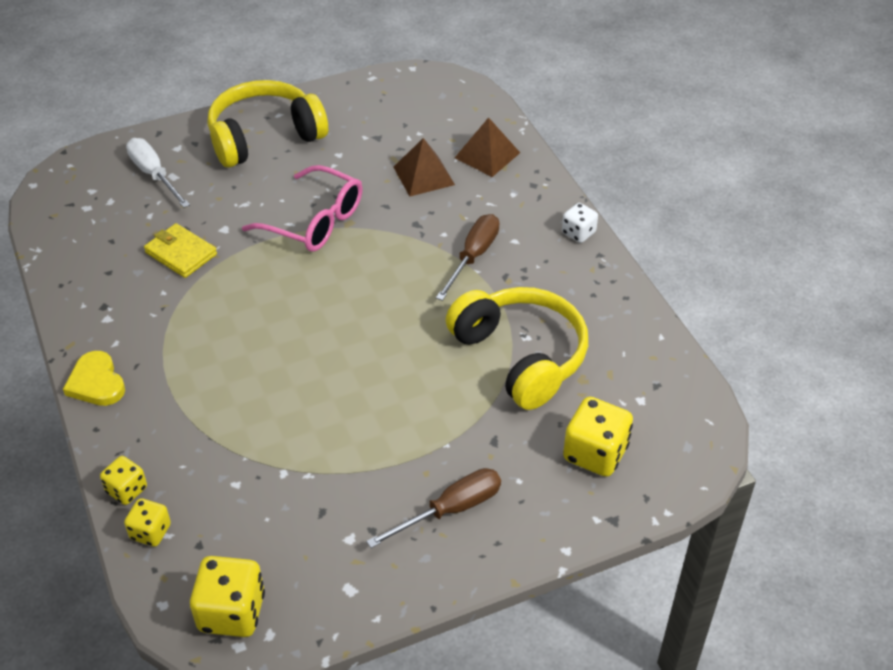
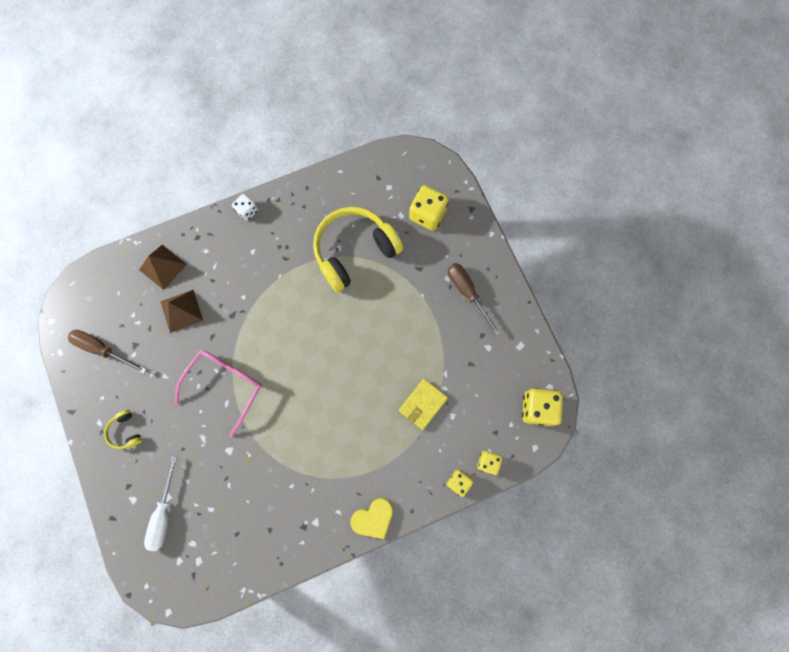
camera: 90 degrees left, 30 degrees up
white screwdriver [126,138,190,208] -> white screwdriver turned 45 degrees counterclockwise [144,456,177,551]
yellow wallet [144,223,217,278] -> yellow wallet moved to [399,379,448,430]
yellow headphones [208,80,328,167] -> yellow headphones [104,410,142,449], size x0.41
brown screwdriver [436,214,499,301] -> brown screwdriver moved to [68,330,147,374]

